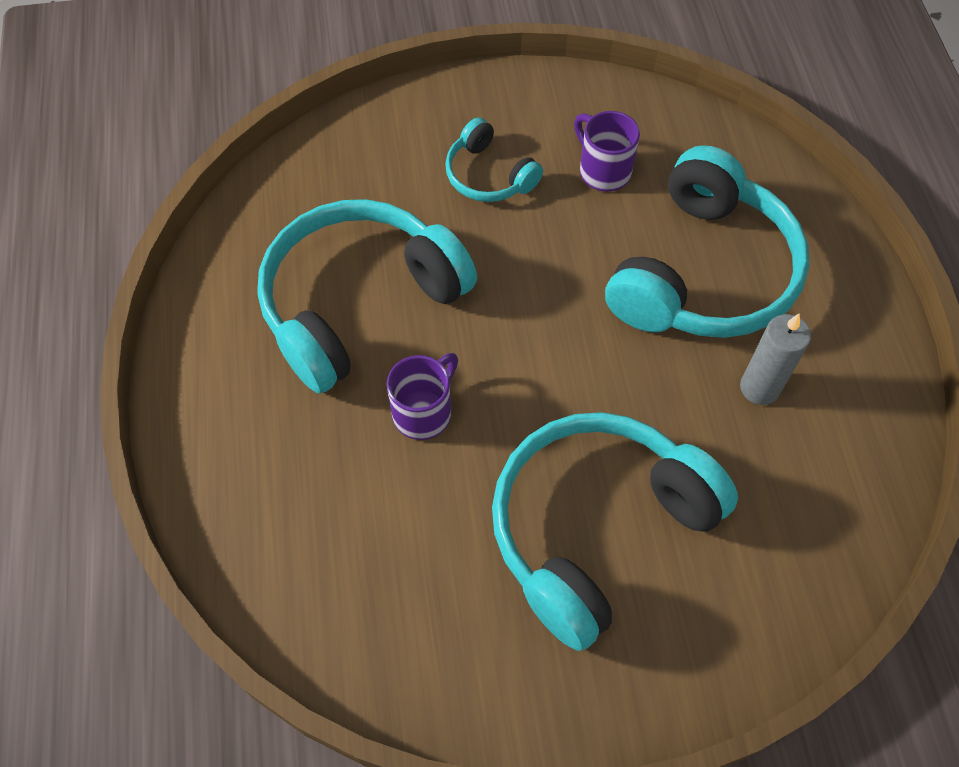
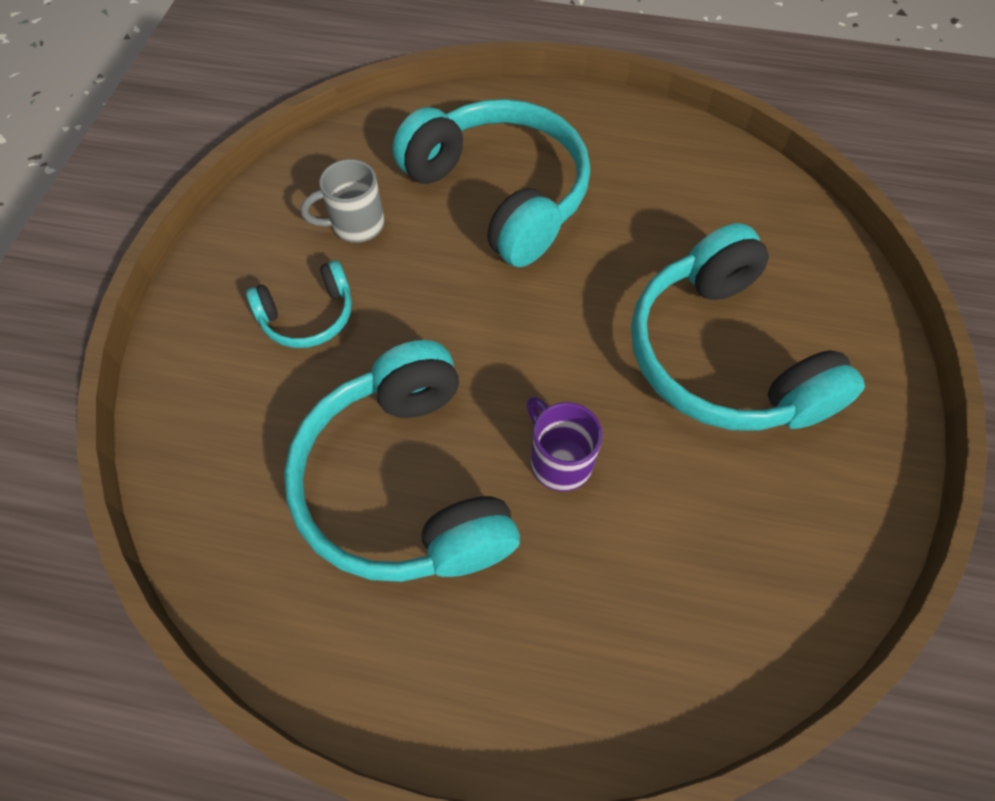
camera: 70 degrees left, 0 degrees up
purple mug [574,111,640,192] -> grey mug [301,159,385,243]
grey candle [740,314,811,405] -> none

